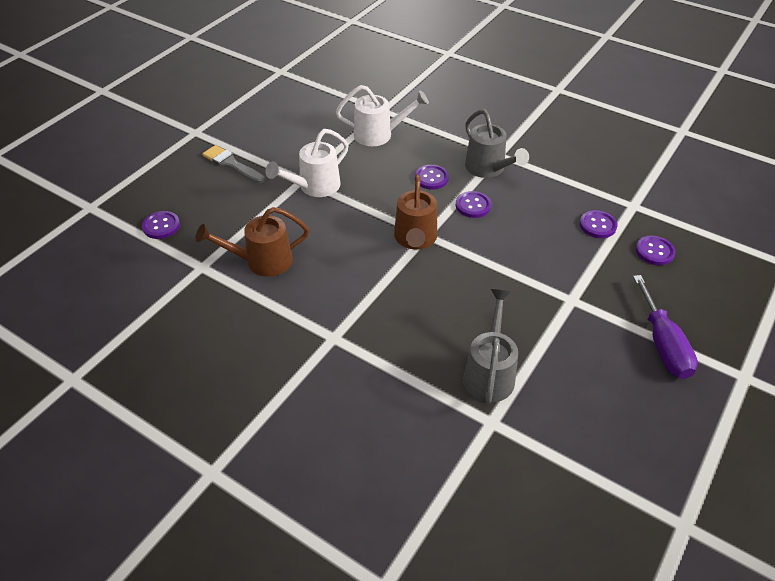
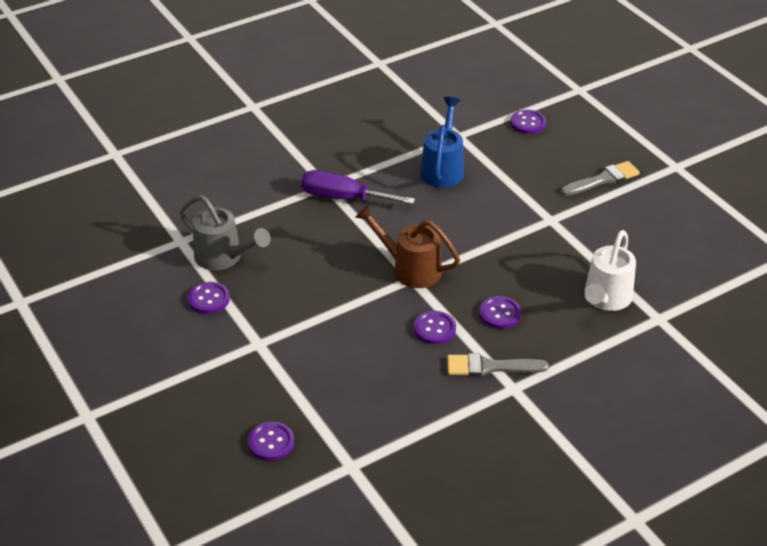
camera: 115 degrees right, 5 degrees down
brown watering can [196,207,309,277] -> blue watering can [420,97,464,188]
white watering can [265,129,349,197] -> none
grey watering can [465,109,529,178] -> grey brush [447,353,549,376]
purple button [580,210,617,238] -> purple button moved to [188,282,230,314]
purple screwdriver [633,275,698,379] -> purple screwdriver moved to [301,170,415,204]

